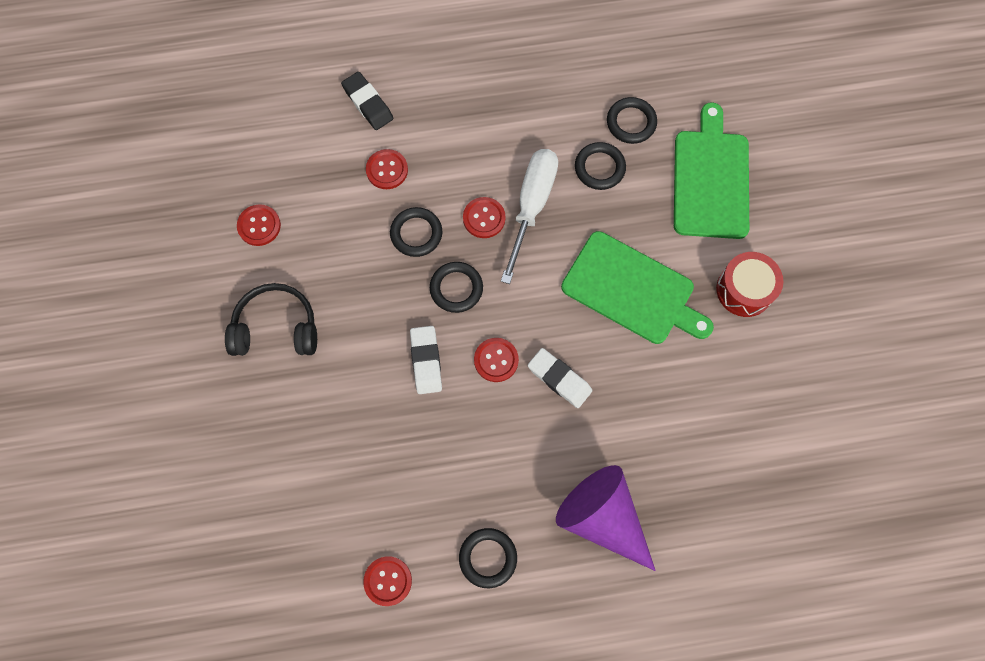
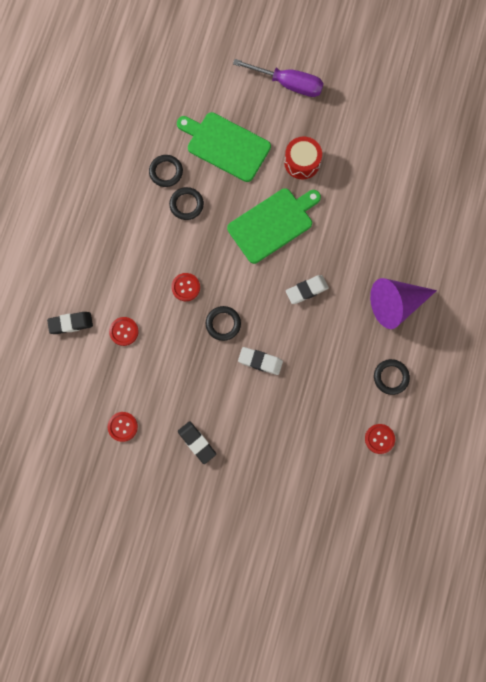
camera: 65 degrees left, 5 degrees up
black headphones [225,283,317,356] -> black eraser [178,421,216,464]
black ring [390,207,442,257] -> none
red button [474,338,519,382] -> none
white screwdriver [501,149,558,284] -> none
none -> purple screwdriver [233,59,324,97]

